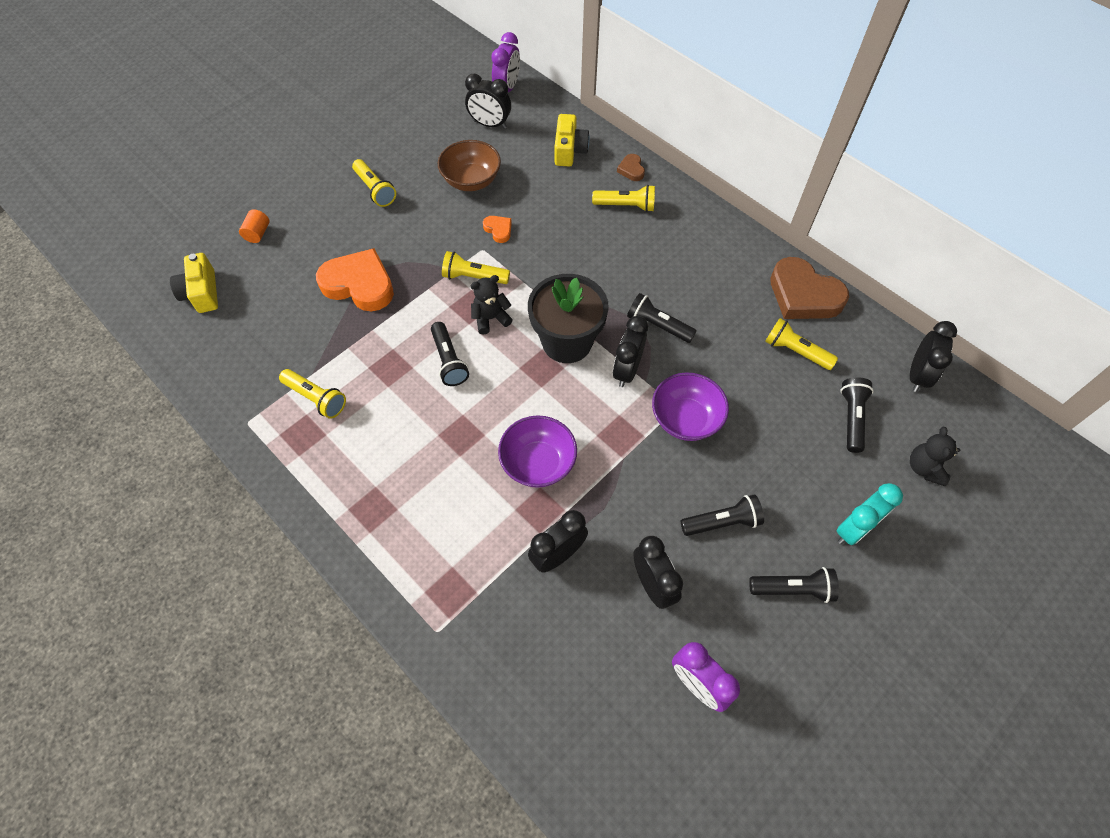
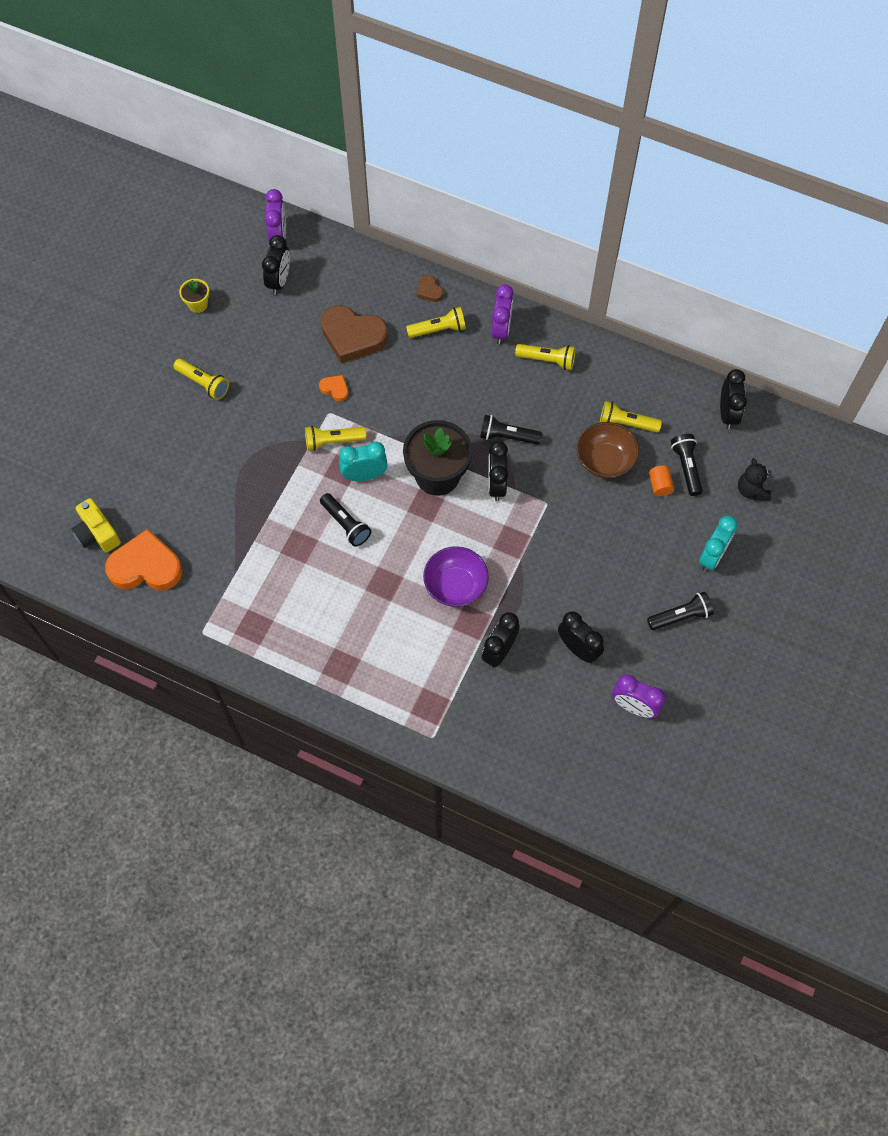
camera: 20 degrees left, 5 degrees up
orange cylinder [239,209,270,243] -> orange cylinder moved to [649,465,674,496]
yellow flashlight [279,369,346,419] -> yellow flashlight moved to [515,344,576,370]
orange heart [316,248,394,311] -> orange heart moved to [105,529,183,591]
brown bowl [438,140,501,191] -> brown bowl moved to [577,422,639,479]
black clock [465,74,511,129] -> black clock turned 75 degrees counterclockwise [262,235,290,295]
black teddy bear [470,275,513,335] -> turquoise clock [339,442,388,481]
yellow camera [555,114,590,167] -> none
purple bowl [652,372,729,441] -> none
black flashlight [681,494,764,536] -> none
brown heart [770,257,849,319] -> brown heart moved to [321,305,388,363]
none -> yellow flower pot [179,279,209,313]
none -> purple clock [492,284,514,344]

